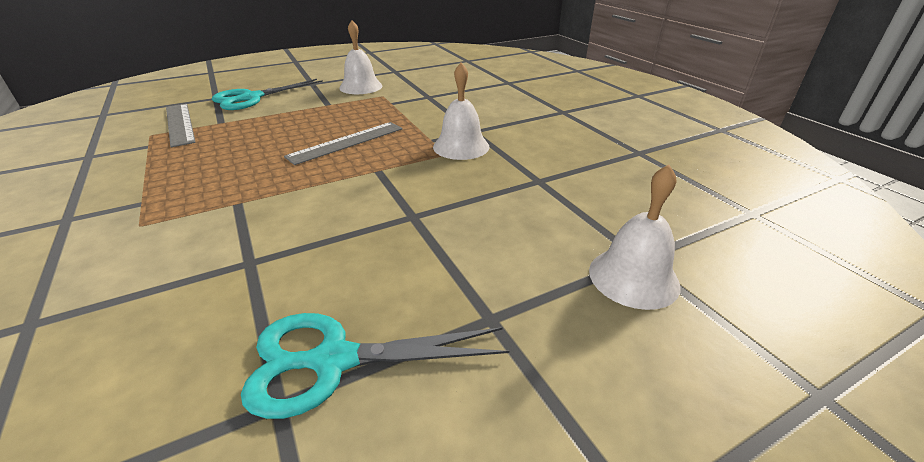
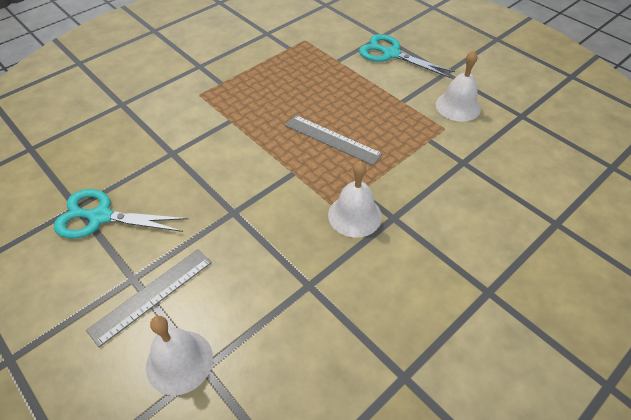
camera: 75 degrees right, 15 degrees up
grey ruler [166,104,196,147] -> grey ruler moved to [86,249,212,347]
turquoise scissors [241,313,509,419] -> turquoise scissors turned 60 degrees counterclockwise [54,189,188,238]

